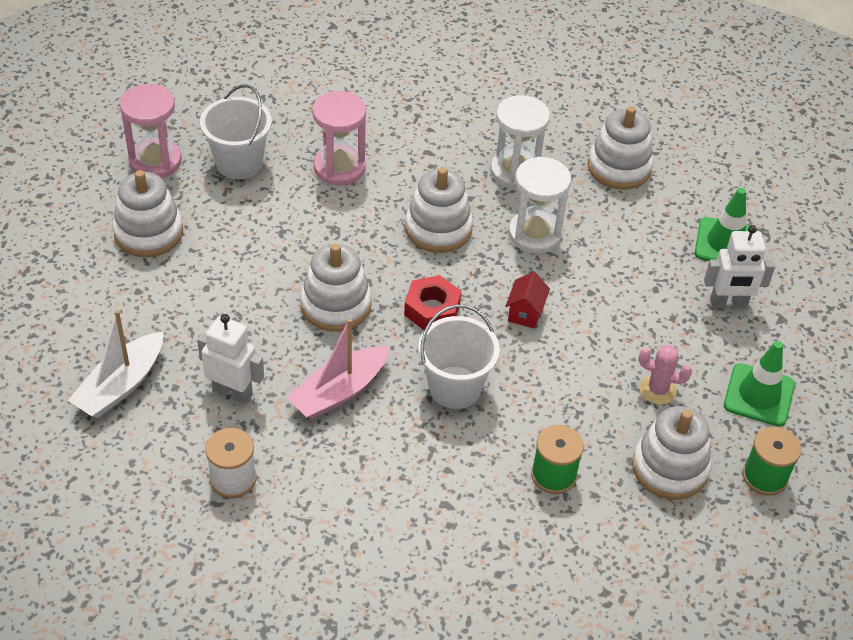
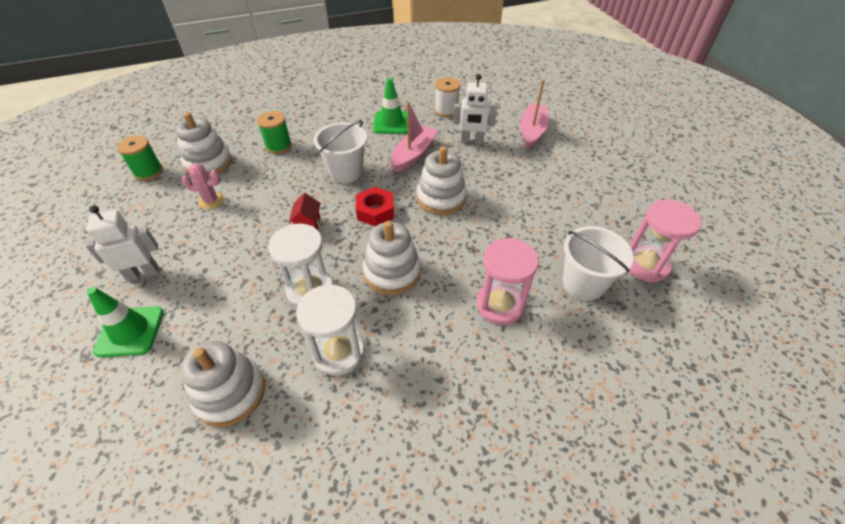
camera: 165 degrees right, 0 degrees up
white boat [68,310,163,418] -> pink boat [520,79,549,149]
white stacking toy [113,170,183,257] -> none
green traffic cone [724,341,795,427] -> green traffic cone moved to [373,78,408,134]

